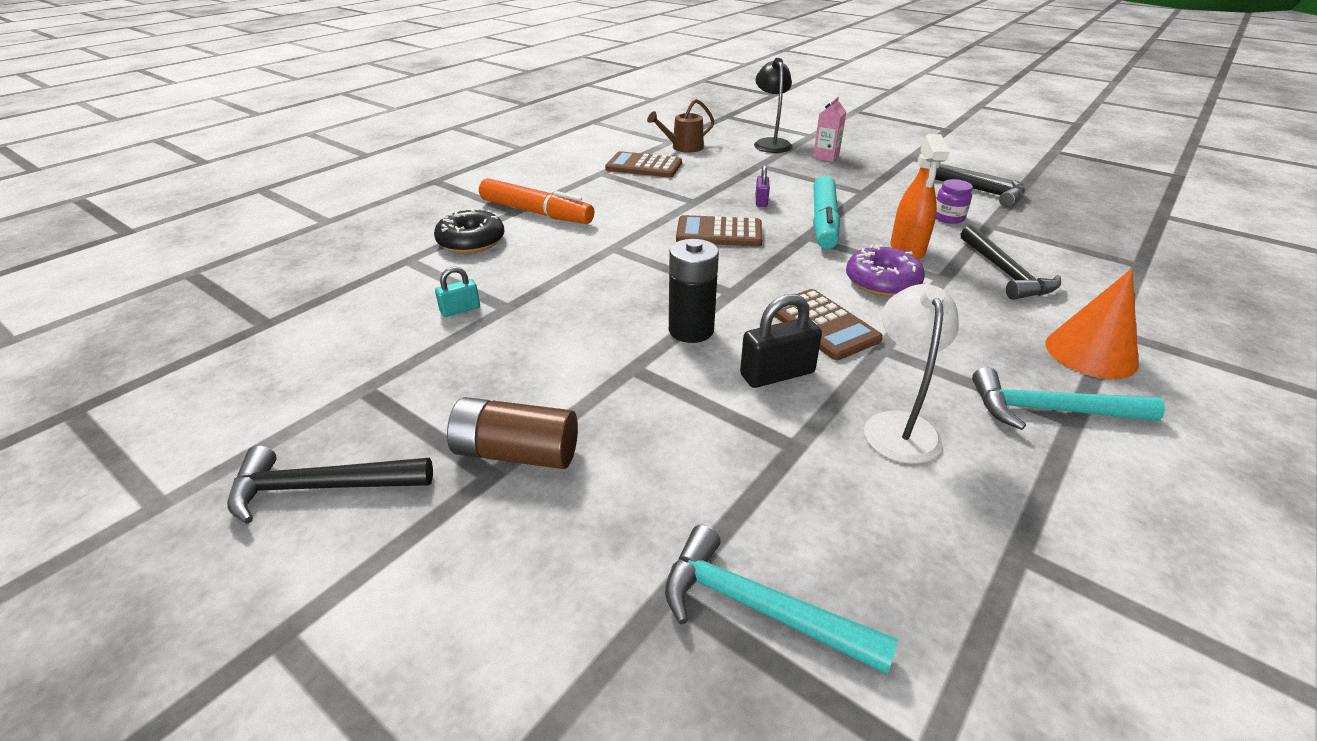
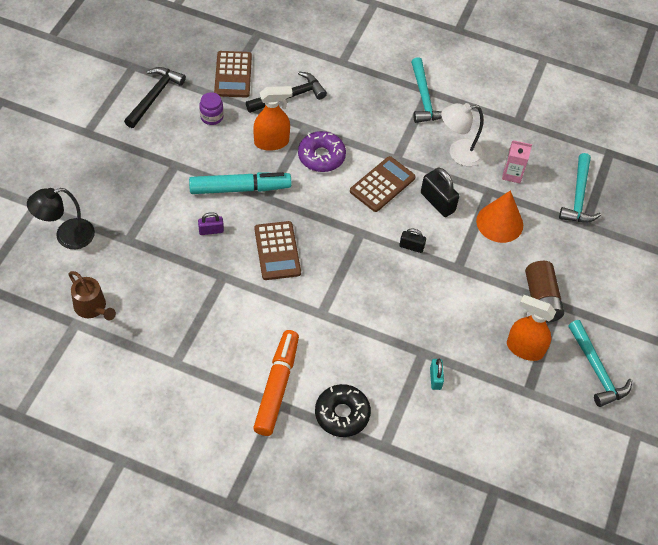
camera: 110 degrees left, 20 degrees up
black hammer [227,446,433,524] -> turquoise hammer [568,320,632,407]
turquoise padlock [435,267,480,317] -> turquoise padlock turned 45 degrees clockwise [430,359,444,390]
brown calculator [605,151,682,177] -> brown calculator moved to [214,51,252,97]
black battery [669,239,719,343] -> black padlock [399,228,426,253]
pink carton [813,97,847,162] -> pink carton moved to [502,140,532,183]
orange cone [1045,269,1139,379] -> orange cone moved to [476,191,523,243]
none -> orange spray bottle [507,295,556,361]

